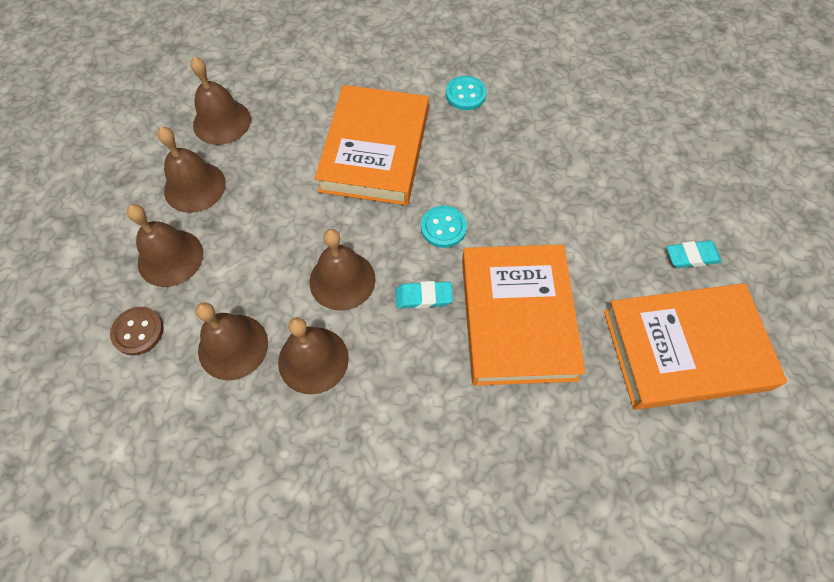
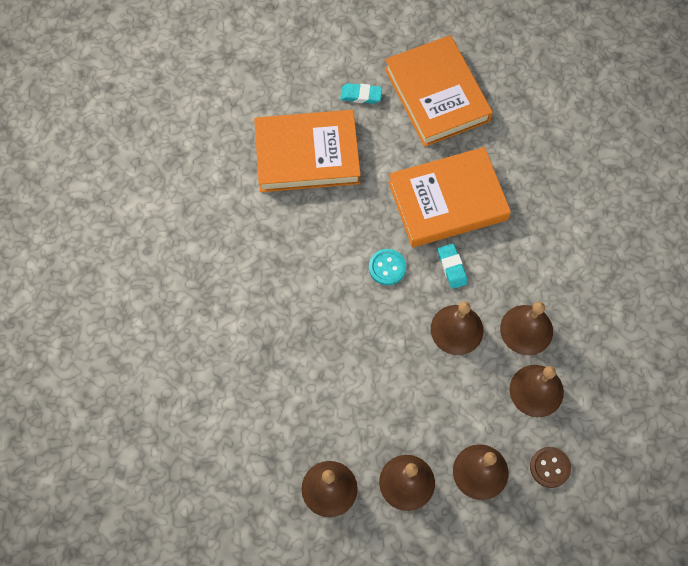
camera: 105 degrees left, 5 degrees up
orange book [315,85,429,205] -> orange book moved to [254,110,361,192]
turquoise button [446,76,487,110] -> none
turquoise eraser [667,241,722,268] -> turquoise eraser turned 60 degrees counterclockwise [340,83,382,104]

